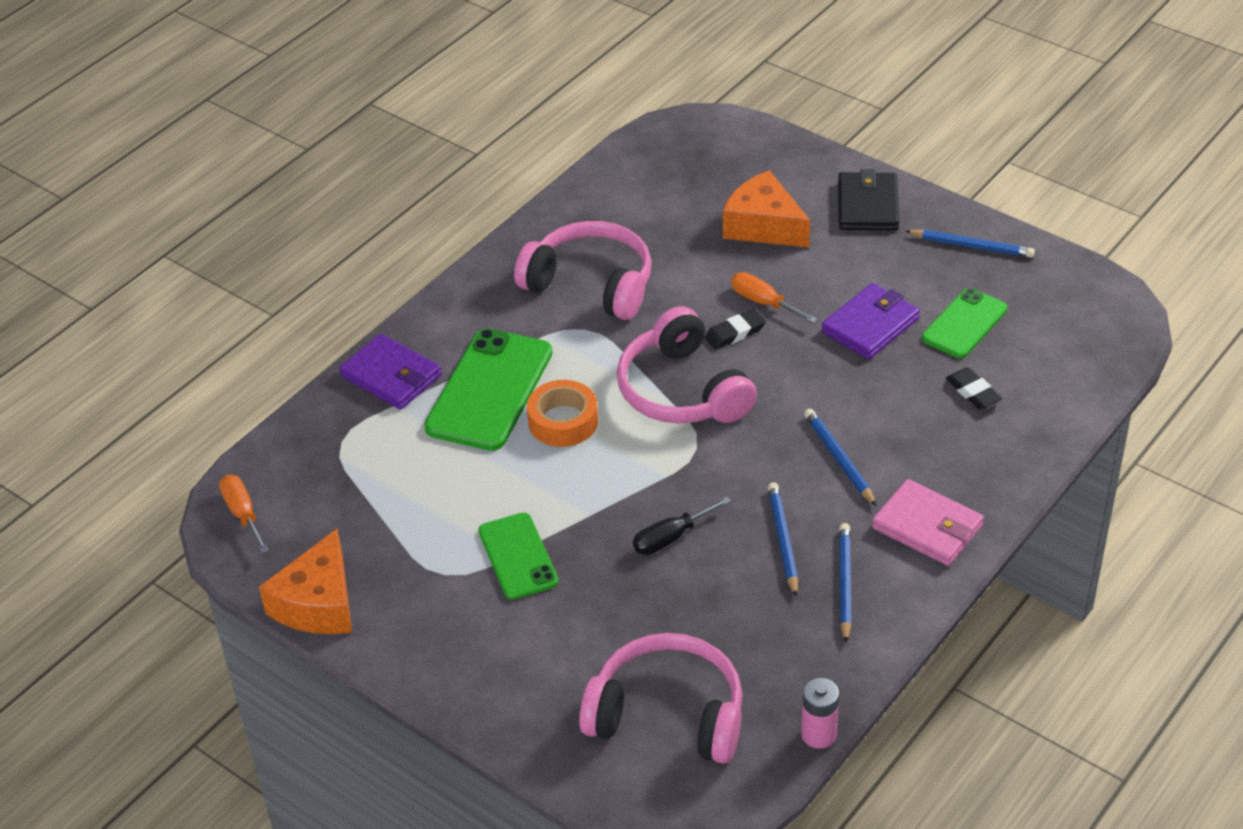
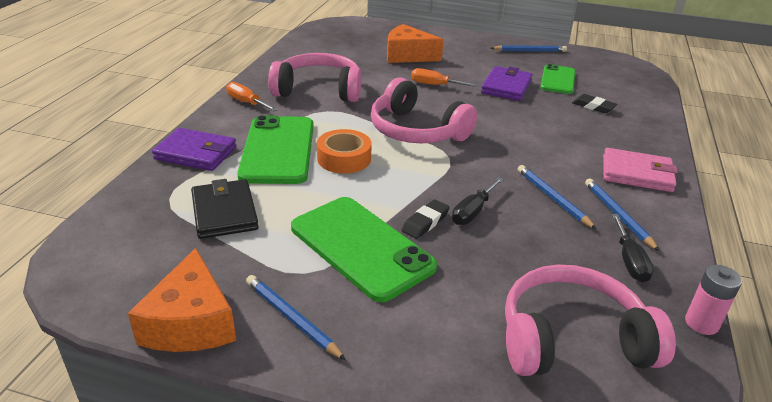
camera: 25 degrees left, 10 degrees down
orange screwdriver [219,475,269,553] -> orange screwdriver moved to [226,82,278,111]
green phone [478,513,558,600] -> green phone [291,197,437,302], size x1.63
black eraser [704,309,766,350] -> black eraser moved to [402,199,450,239]
blue pencil [804,408,877,506] -> blue pencil moved to [246,275,346,360]
black wallet [838,169,899,231] -> black wallet moved to [191,179,259,239]
none -> black screwdriver [612,214,654,282]

